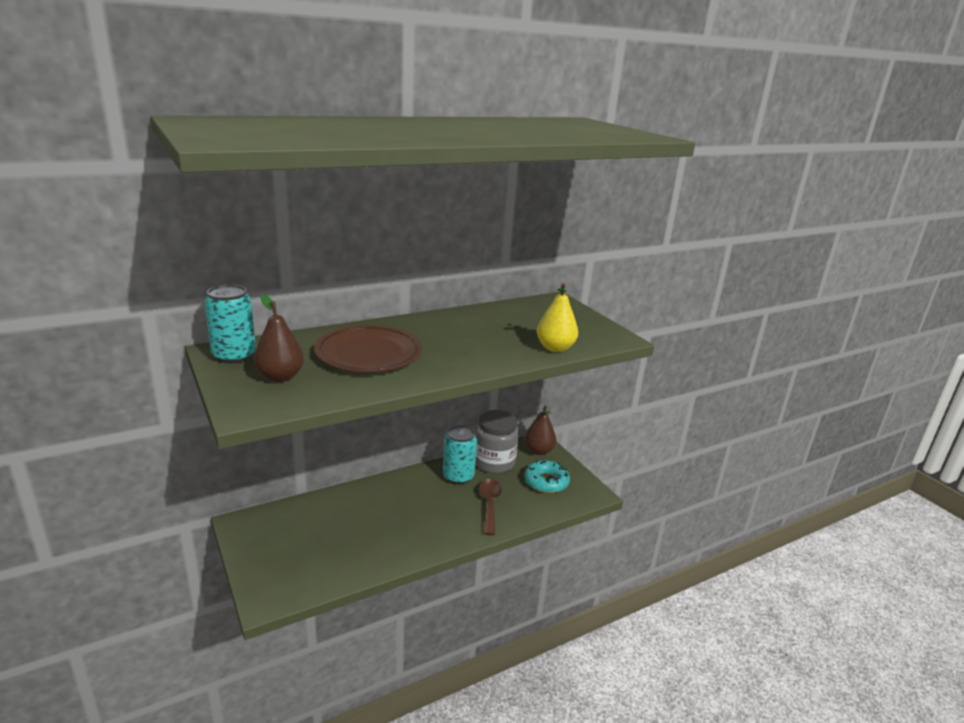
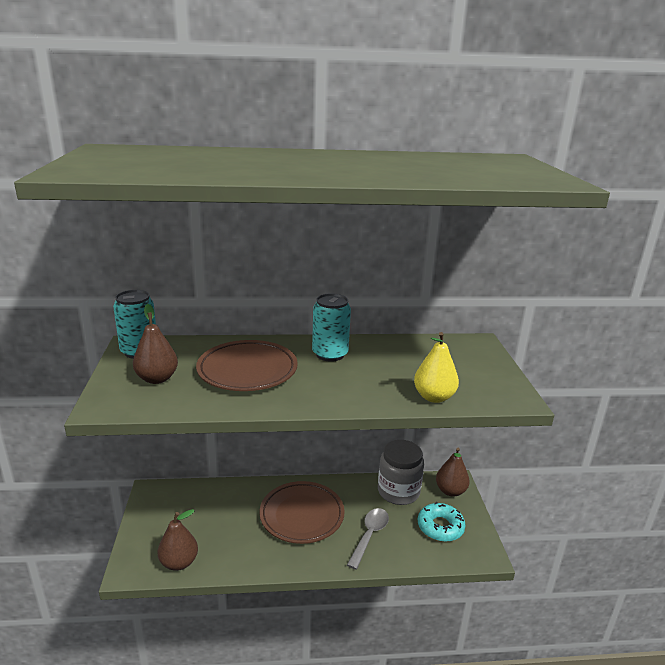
camera: 25 degrees right, 0 degrees up
turquoise can [443,425,477,484] -> turquoise can moved to [312,293,351,362]
brown spoon [479,479,502,535] -> grey spoon [347,508,389,569]
none -> brown pear [157,509,198,571]
none -> brown plate [259,481,345,544]

